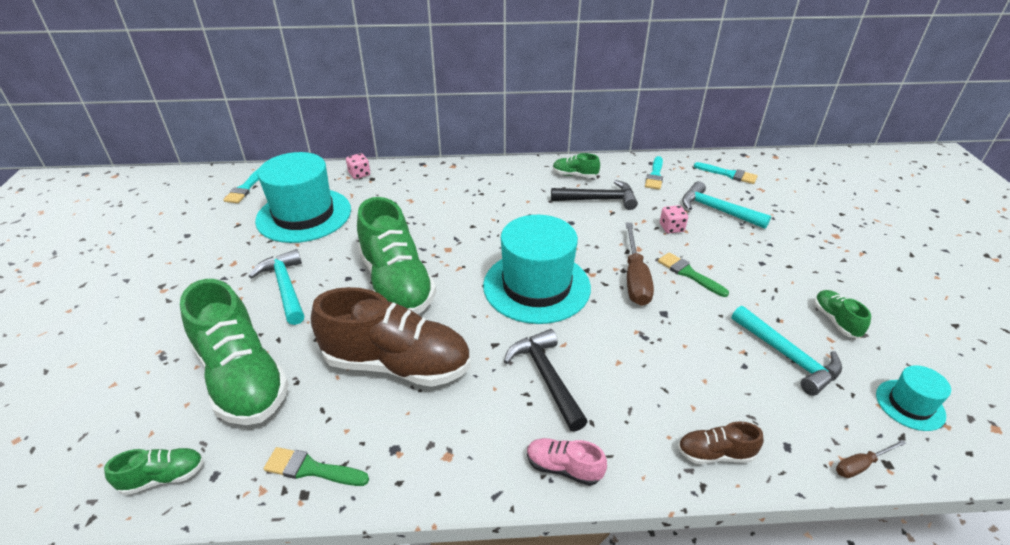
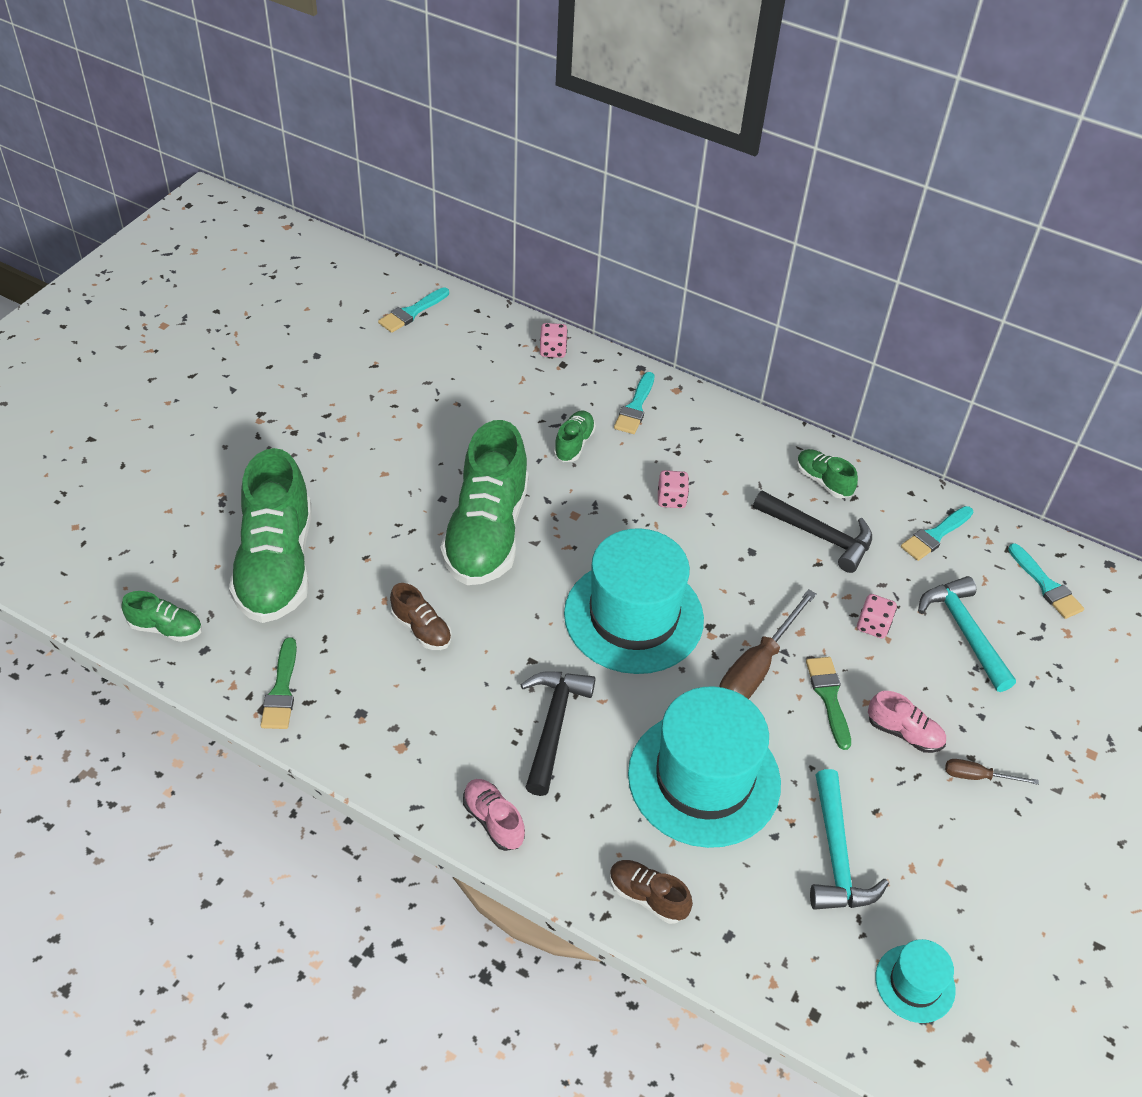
camera: 30 degrees right, 10 degrees up
turquoise hammer [249,249,304,325] -> none
turquoise hat [255,152,351,243] -> turquoise hat moved to [628,686,781,848]
green brush [264,447,369,486] -> green brush turned 135 degrees counterclockwise [261,637,297,729]
brown shoe [311,287,471,387] -> brown shoe [390,583,452,650], size x0.44
green shoe [814,290,871,338] -> green shoe moved to [554,410,596,462]
brown screwdriver [836,440,907,478] -> brown screwdriver moved to [945,759,1039,785]
none -> turquoise brush [614,372,655,434]
none -> pink dice [658,470,689,508]
none -> pink shoe [868,691,946,753]

